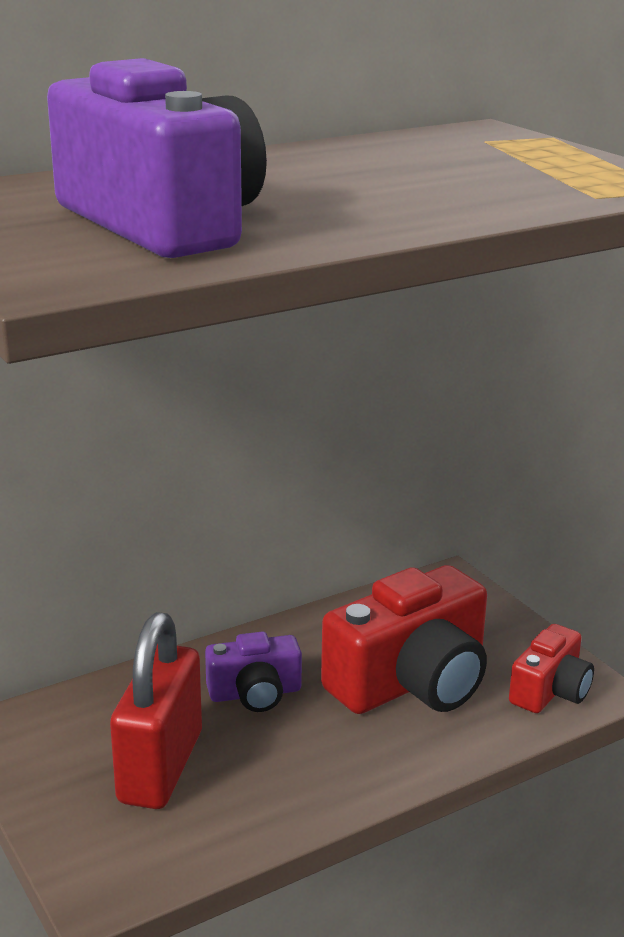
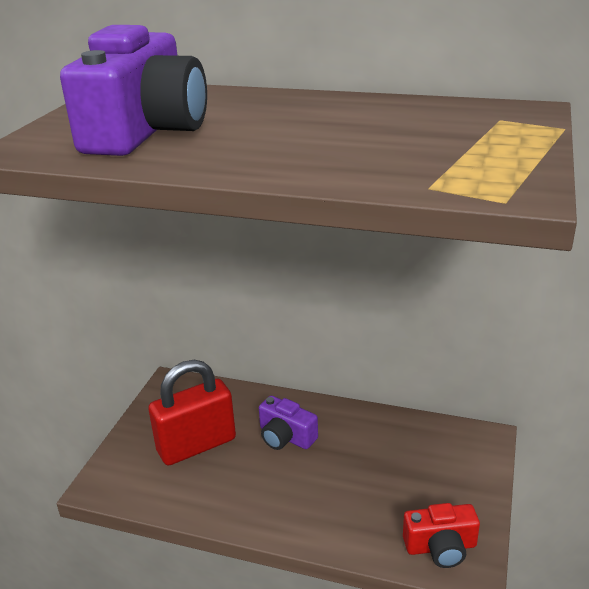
camera: 50 degrees right, 5 degrees up
red camera [321,565,487,714] -> none

